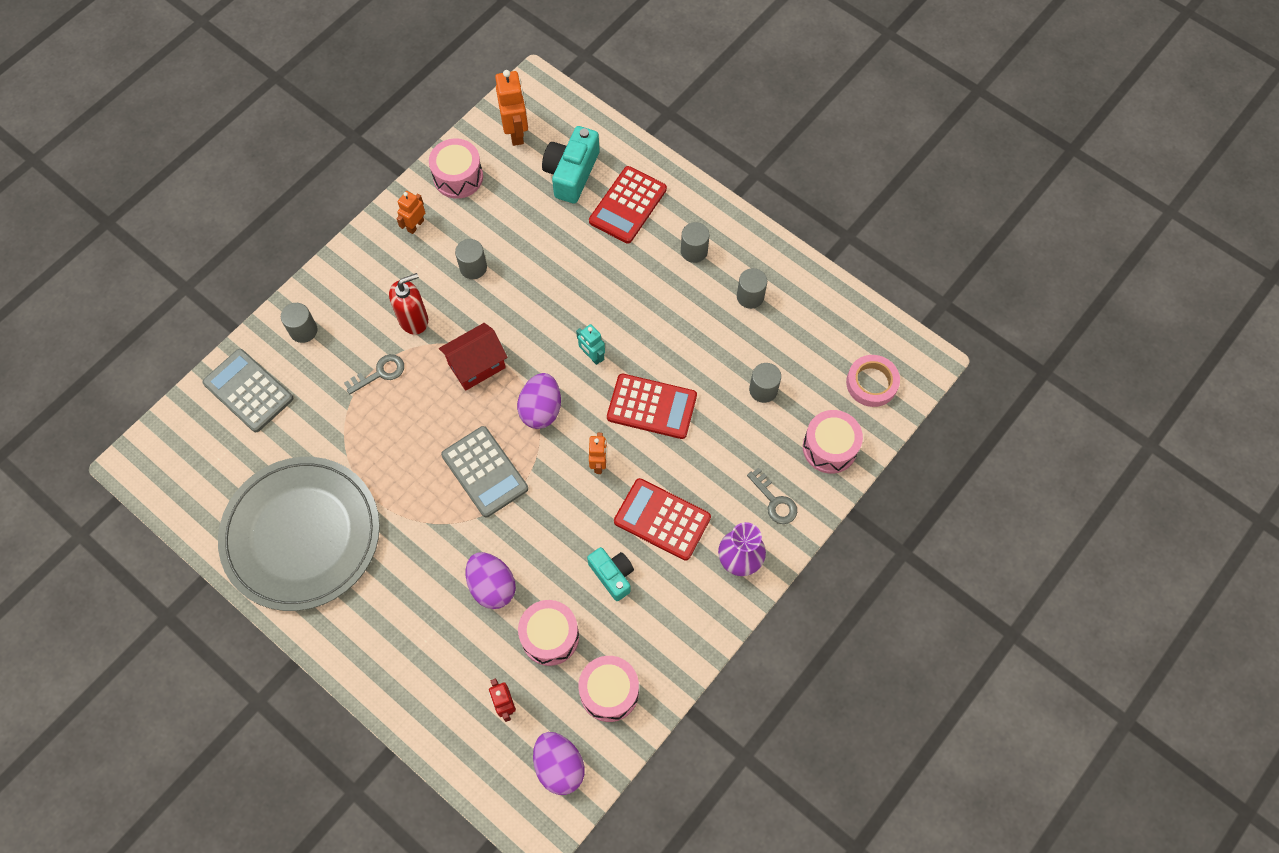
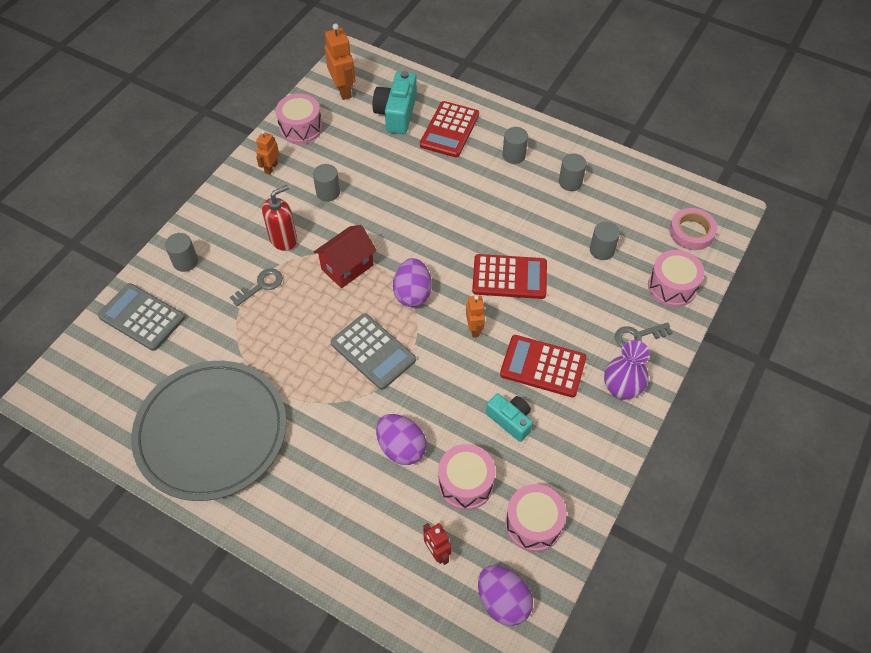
camera: 10 degrees left, 10 degrees down
turquoise robot [576,324,605,365] -> none
grey key [747,468,797,524] -> grey key turned 120 degrees clockwise [615,322,673,347]

